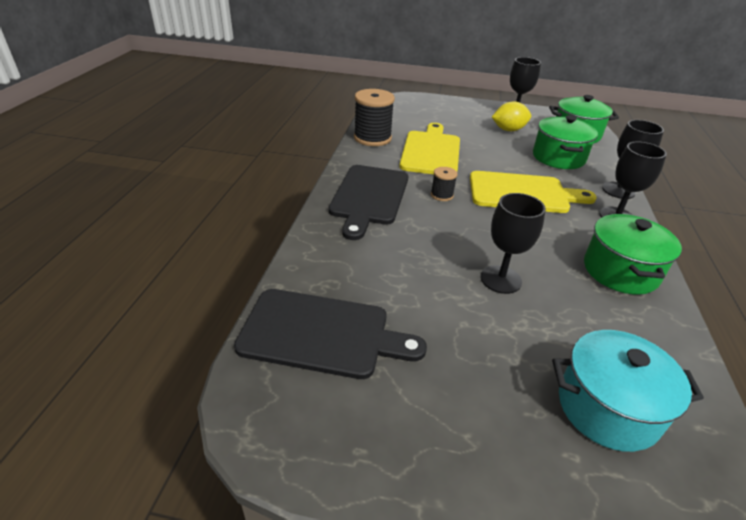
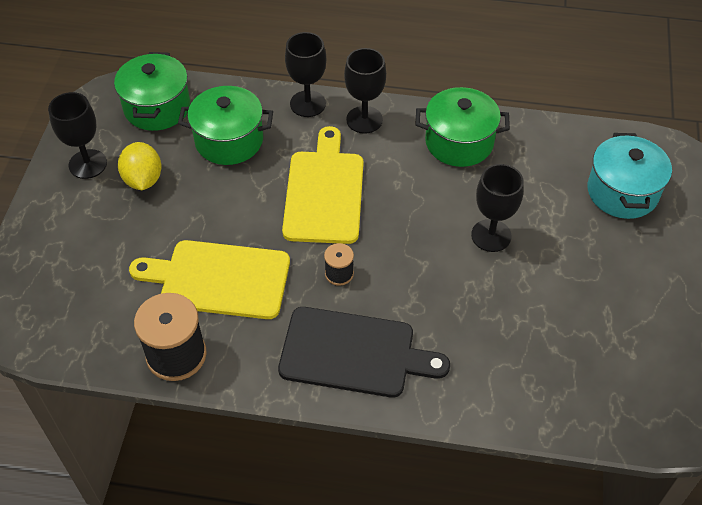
camera: 90 degrees left, 15 degrees up
black cutting board [234,289,427,379] -> none

